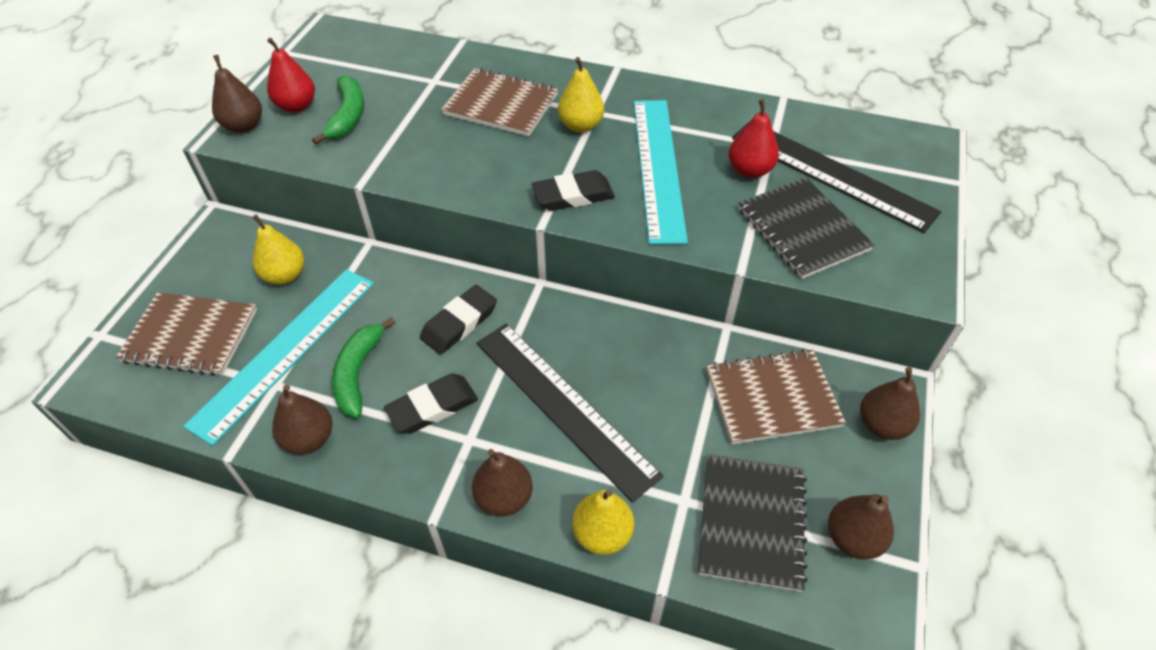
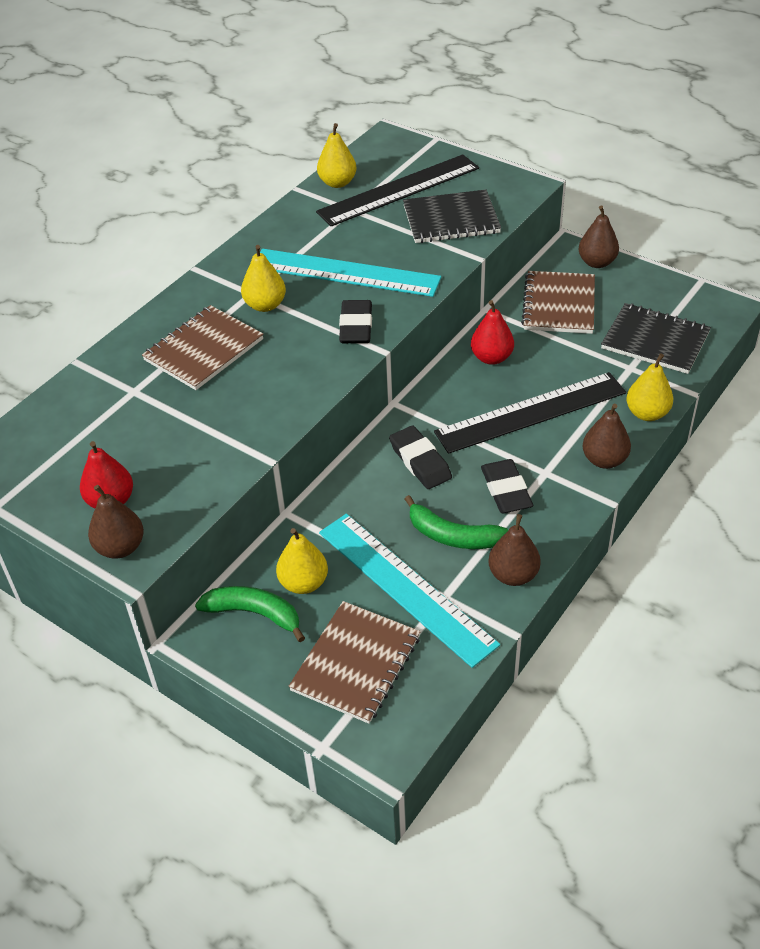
camera: 70 degrees left, 5 degrees down
green banana [312,75,364,145] -> green banana moved to [195,586,305,642]
red pear [729,99,779,178] -> red pear moved to [471,300,514,365]
brown pear [828,494,894,560] -> none
none -> yellow pear [317,123,357,188]

